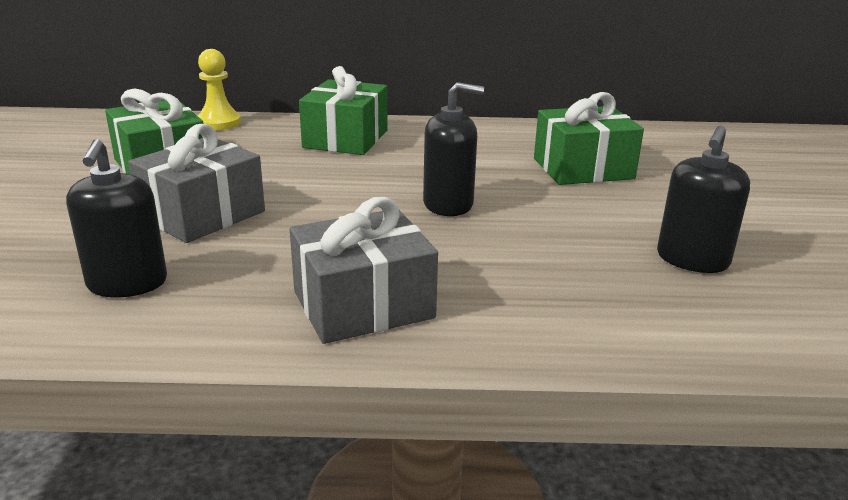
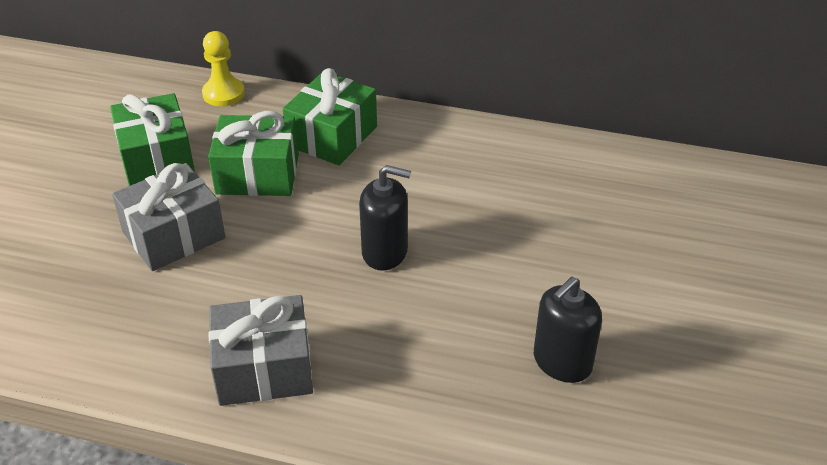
camera: 15 degrees right, 15 degrees up
black soap dispenser [66,139,167,297] -> none
green gift [534,92,644,185] -> green gift moved to [208,111,299,196]

